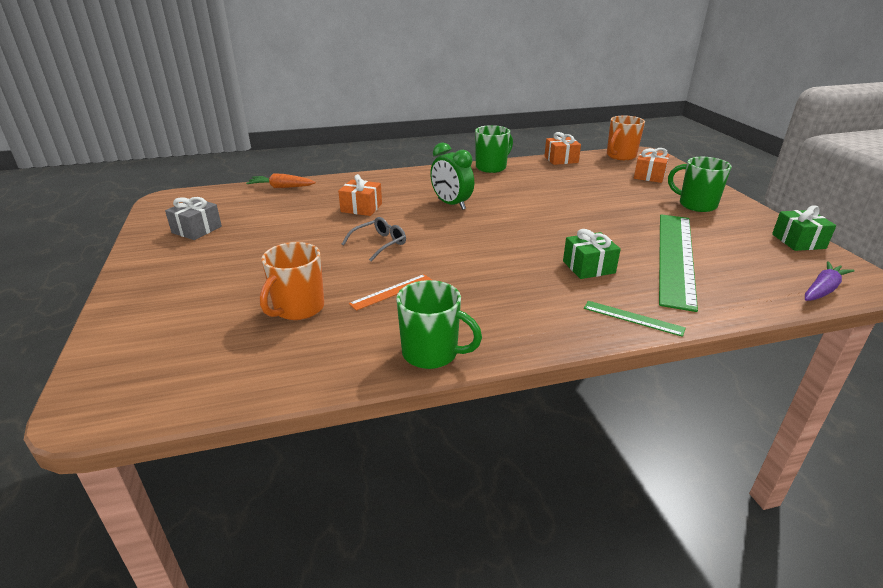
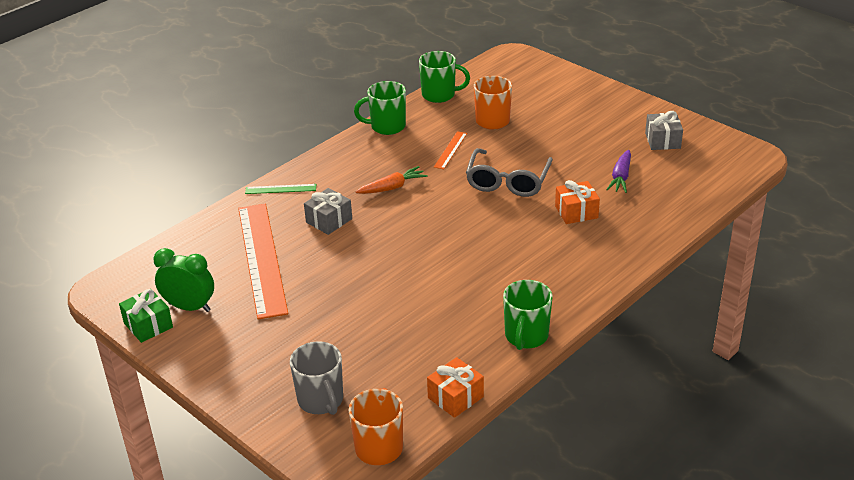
camera: 150 degrees right, 5 degrees up
orange carrot [246,173,316,188] -> orange carrot moved to [355,166,428,194]
grey glasses [342,217,406,261] -> grey glasses [466,148,553,197], size x1.69
green clock [430,142,474,210] -> green clock moved to [153,248,214,312]
green gift [563,229,621,279] -> grey gift [304,188,352,235]
orange gift [634,148,669,183] -> grey mug [290,341,343,415]
green ruler [659,214,698,312] -> orange ruler [238,204,288,320]
green mug [668,157,732,212] -> green mug moved to [419,51,470,103]
purple carrot [805,261,855,301] -> purple carrot moved to [606,150,631,193]

